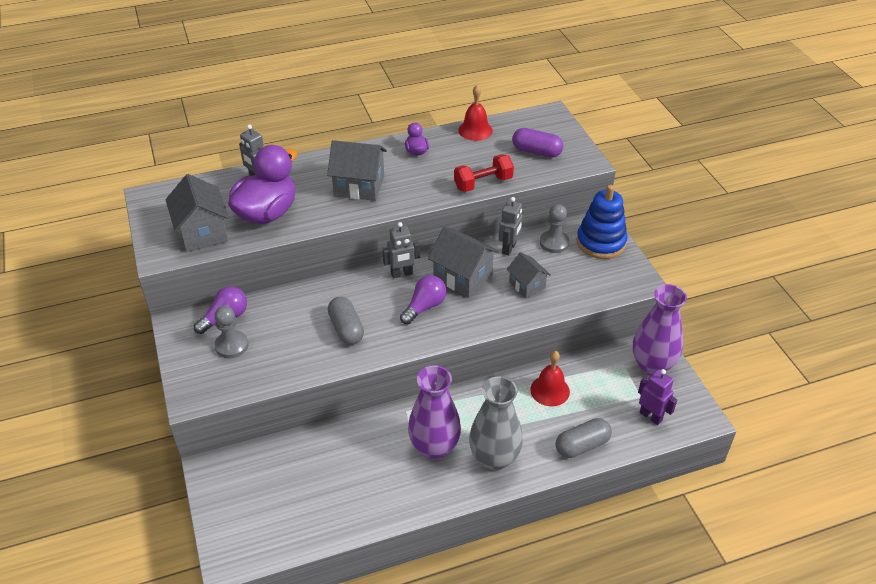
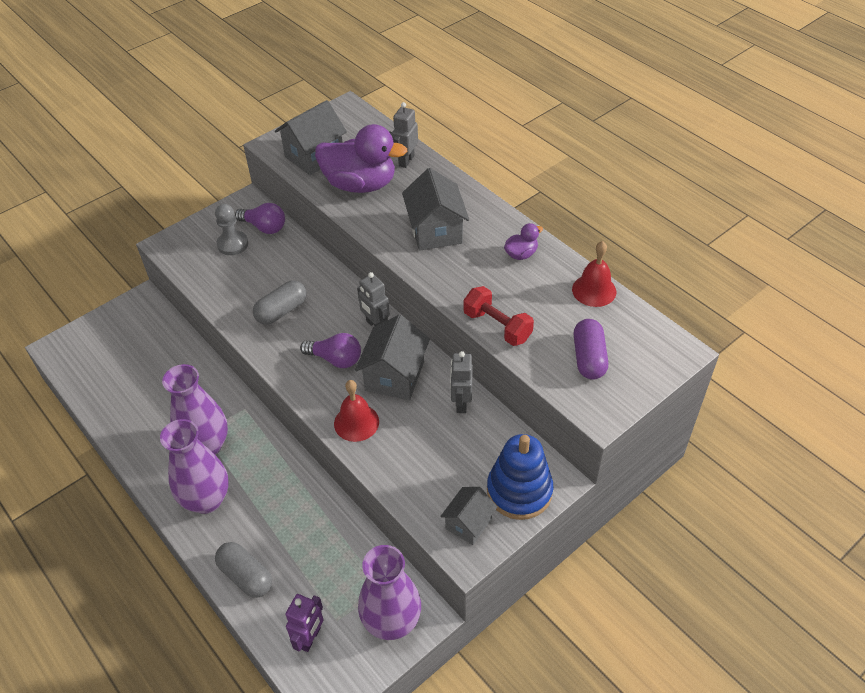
camera: 70 degrees right, 5 degrees up
grey vase [469,377,523,471] -> purple vase [160,419,229,514]
grey robot [499,197,523,256] -> grey robot turned 90 degrees clockwise [450,351,473,413]
grey house [506,252,551,298] -> grey house moved to [440,487,497,545]
red bell [530,351,570,406] -> red bell moved to [334,380,379,442]
grey pawn [540,204,569,253] -> none

